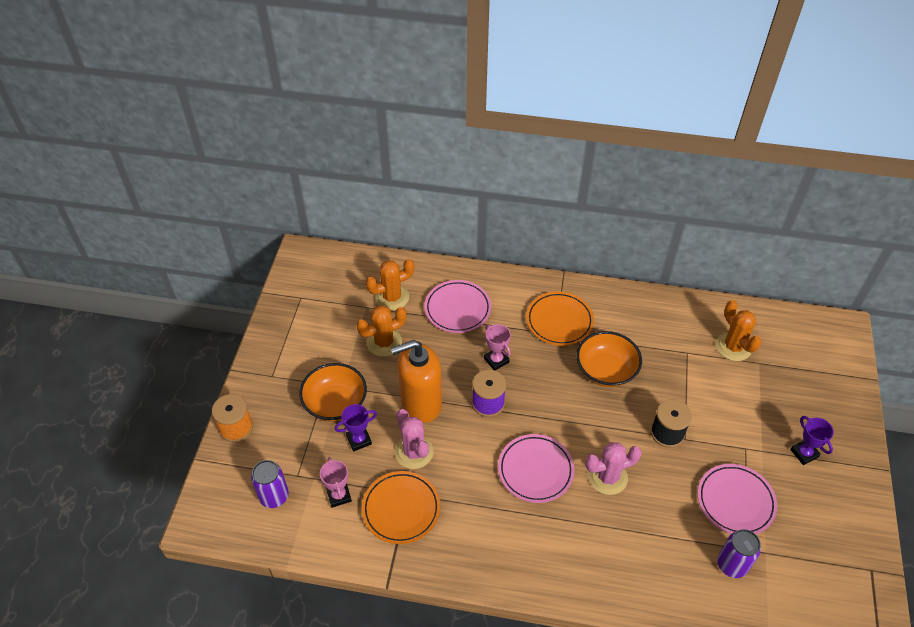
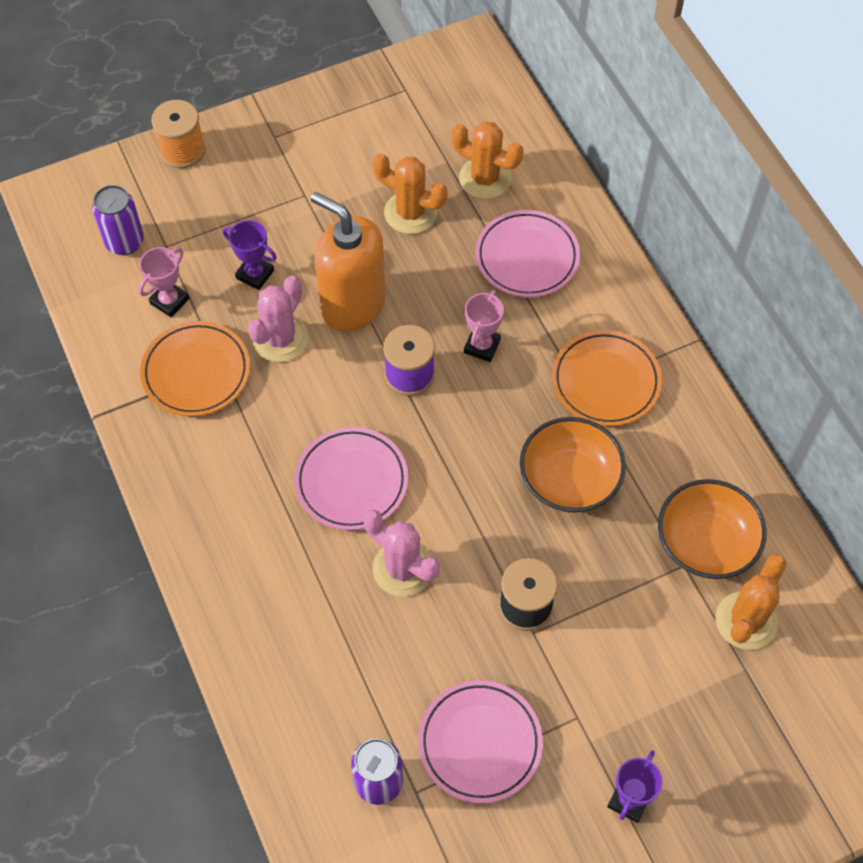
camera: 55 degrees right, 10 degrees up
orange bowl [299,363,367,422] -> orange bowl moved to [658,479,767,579]

